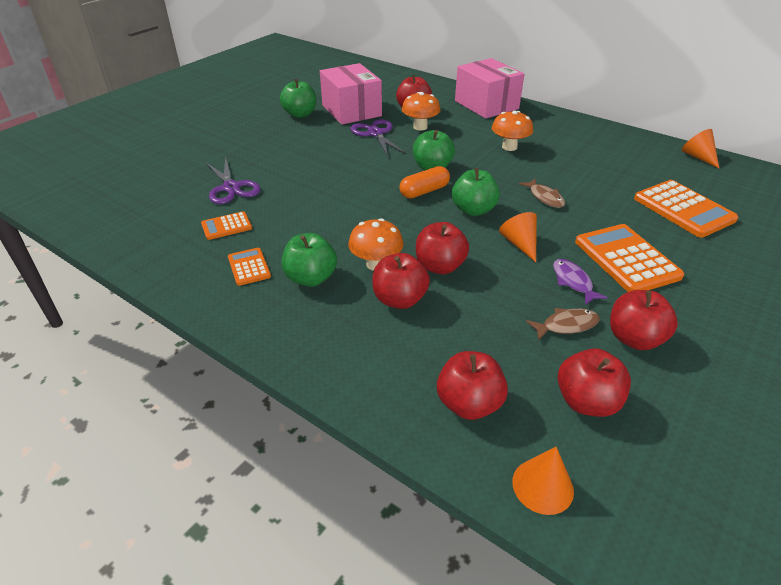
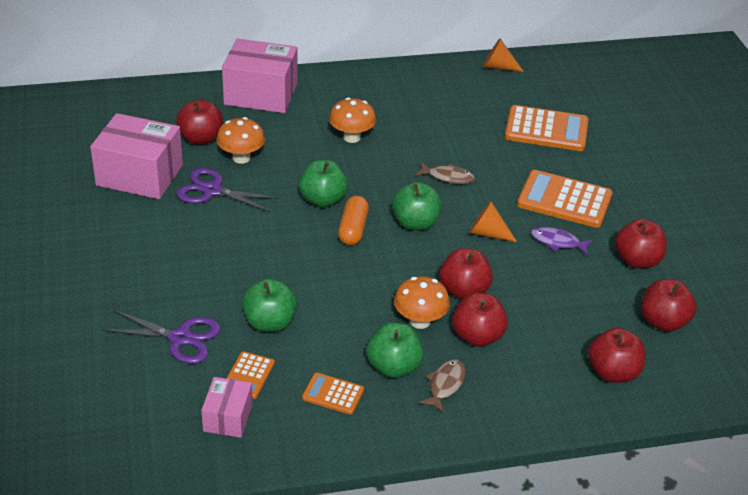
camera: 50 degrees left, 0 degrees up
green apple [280,79,316,118] -> green apple moved to [242,279,297,332]
orange cone [512,447,574,515] -> none
brown fish [526,308,600,340] -> brown fish moved to [419,359,466,413]
none -> pink box [201,377,253,438]

